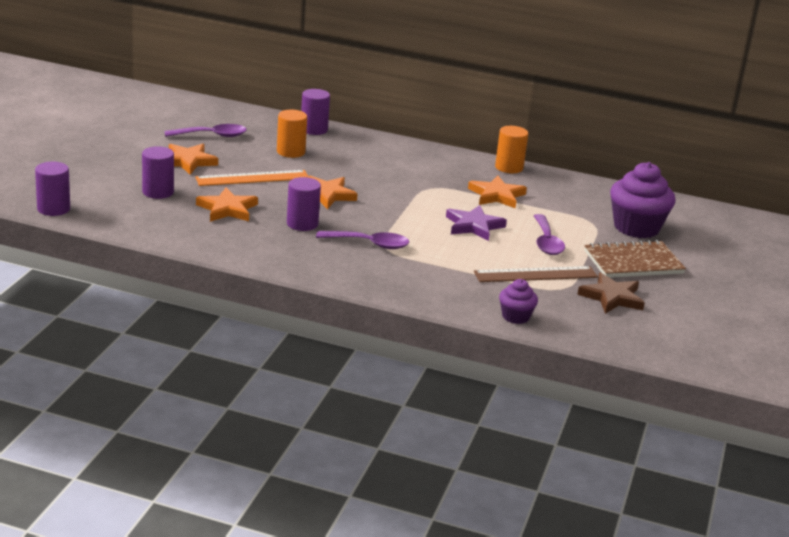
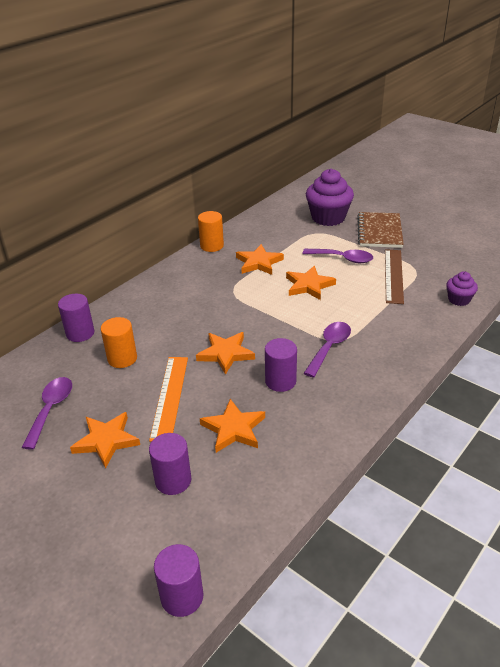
camera: 65 degrees left, 10 degrees up
purple star [446,205,507,241] -> orange star [286,266,336,300]
brown star [577,272,645,314] -> none

